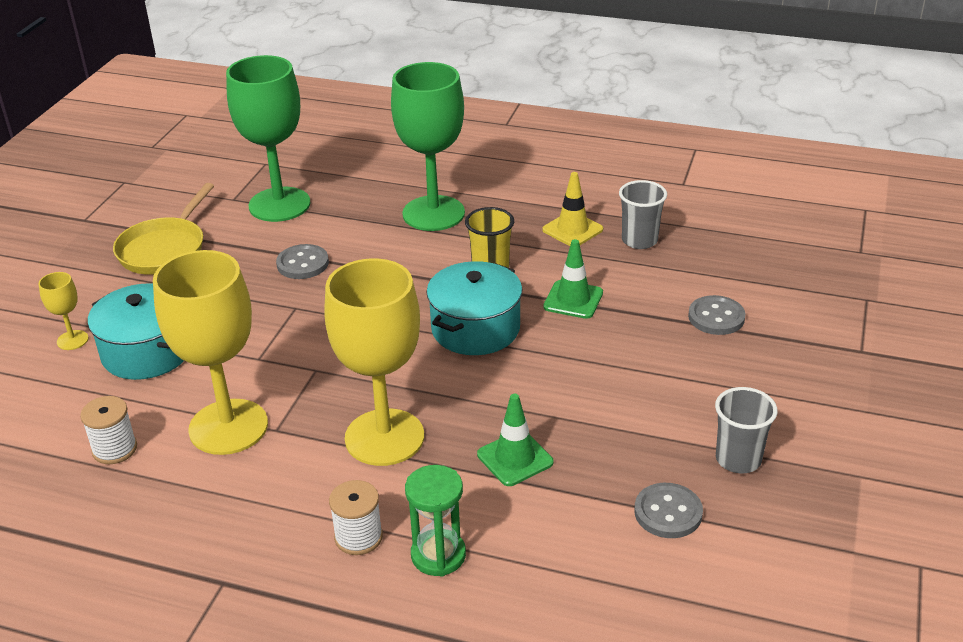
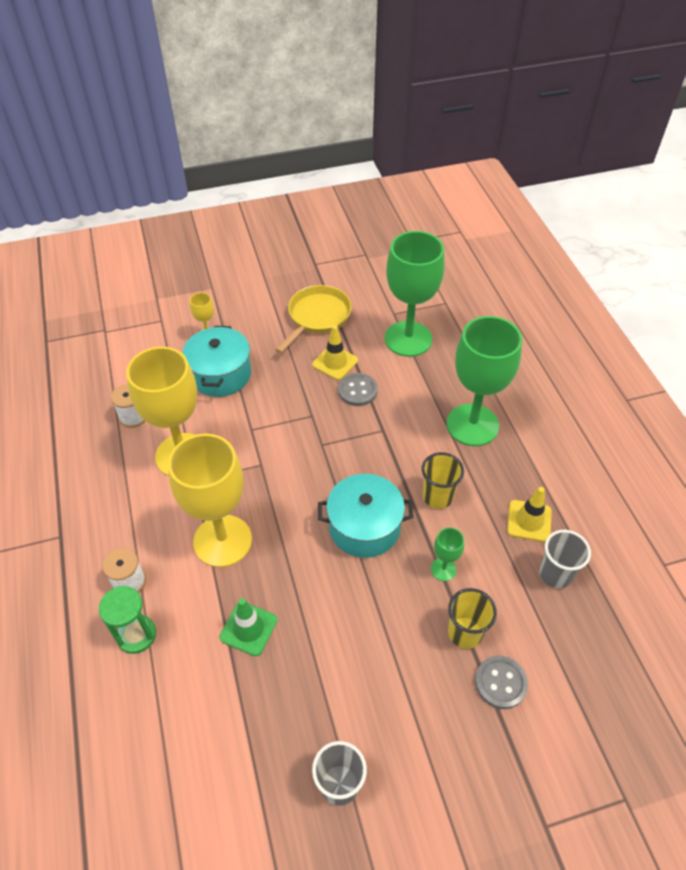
camera: 55 degrees right, 15 degrees up
yellow pan [113,183,214,275] -> yellow pan turned 135 degrees clockwise [275,285,352,353]
green traffic cone [543,239,603,319] -> green goblet [431,527,464,581]
grey button [634,483,703,538] -> none
none -> yellow traffic cone [312,325,358,380]
none -> yellow cup [448,588,497,649]

